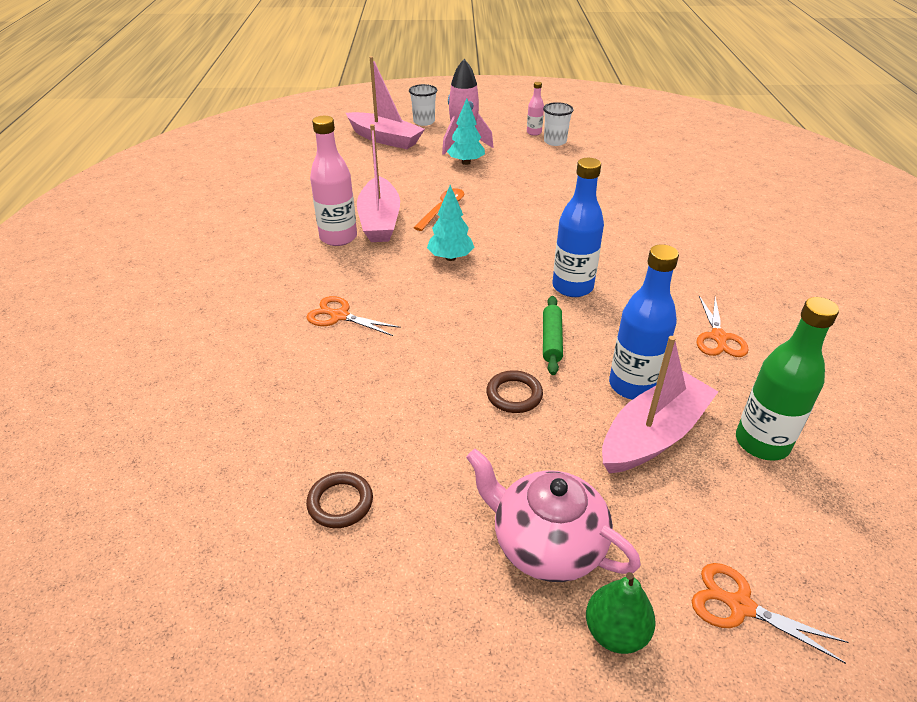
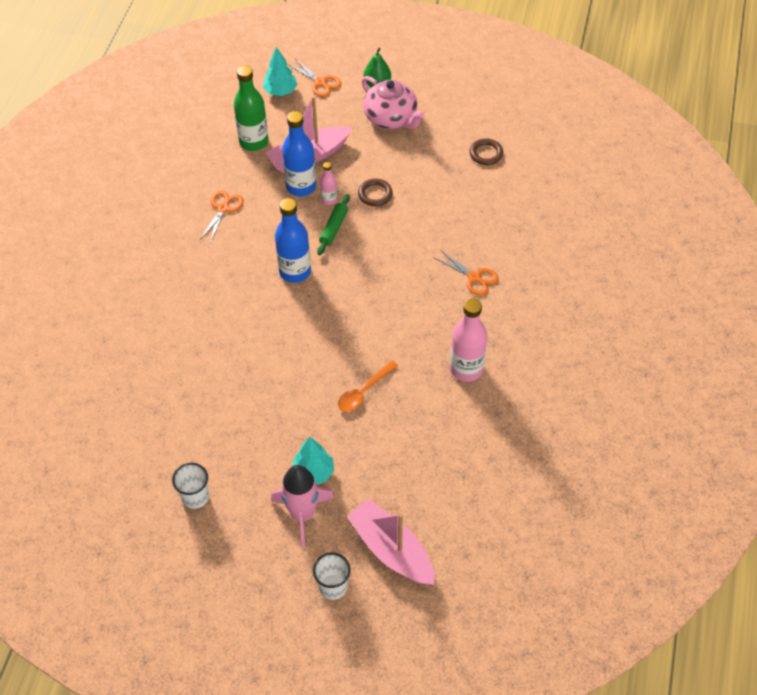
camera: 165 degrees left, 15 degrees up
pink boat [357,124,400,242] -> none
turquoise tree [427,185,475,261] -> turquoise tree moved to [263,47,298,96]
pink bottle [527,82,544,136] -> pink bottle moved to [320,162,337,205]

